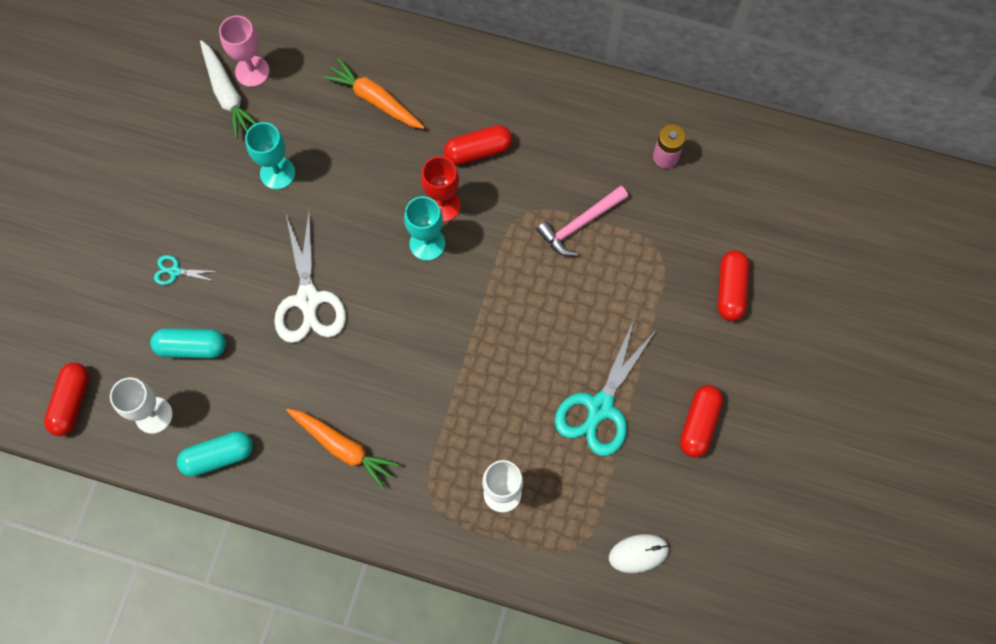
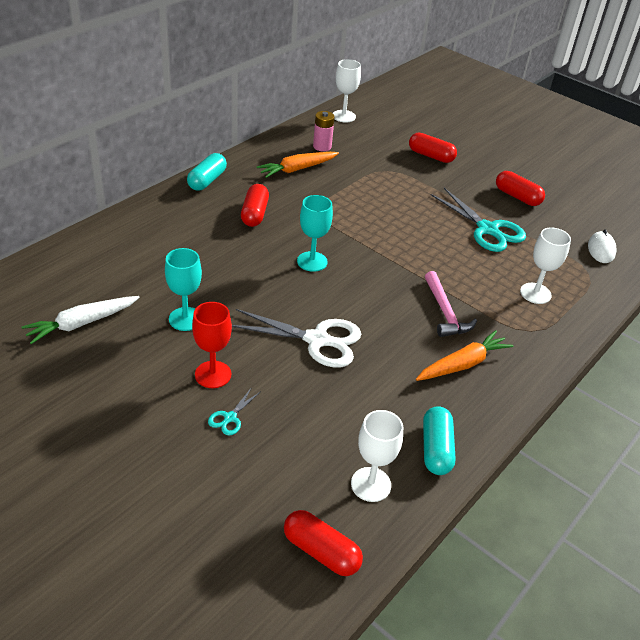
camera: 70 degrees left, 30 degrees down
turquoise capsule [150,328,226,358] -> turquoise capsule moved to [187,153,227,191]
white carrot [200,40,257,139] -> white carrot turned 150 degrees clockwise [21,296,140,344]
pink goblet [219,15,269,87] -> none
orange carrot [323,58,425,129] -> orange carrot moved to [256,152,339,178]
red goblet [421,156,461,222] -> red goblet moved to [192,302,232,388]
pink hammer [536,186,628,256] -> pink hammer moved to [425,271,477,337]
none -> white goblet [333,59,361,123]

